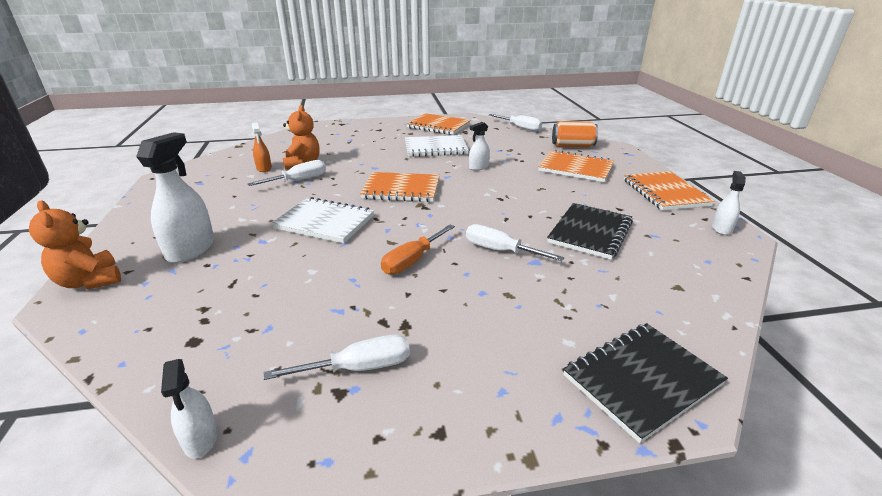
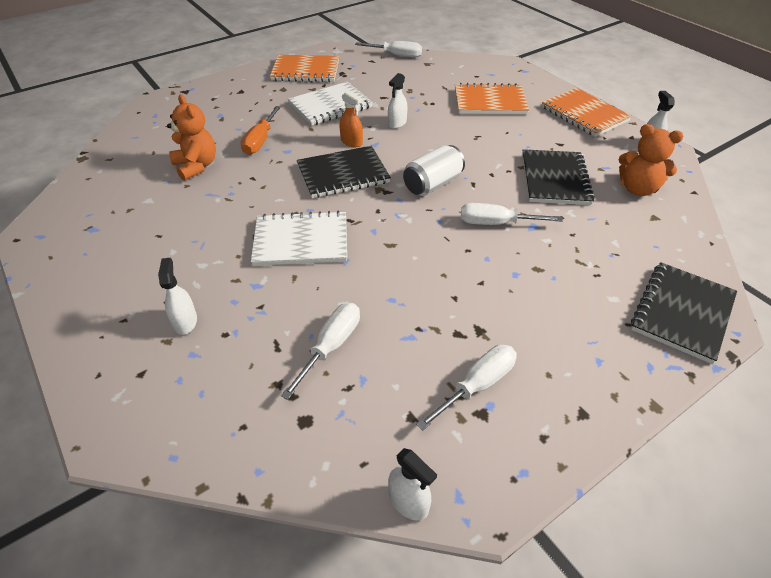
camera: 25 degrees left, 15 degrees up
orange teddy bear [29,200,121,289] -> orange teddy bear moved to [618,124,683,196]
white spray bottle [136,132,214,263] -> white spray bottle [158,258,197,335], size x0.55
white screwdriver [248,160,326,186] -> white screwdriver moved to [281,303,360,400]
orange spray bottle [252,122,272,172] -> orange spray bottle moved to [339,91,363,147]
orange notebook [360,172,440,202] -> black notebook [297,146,391,198]
orange screwdriver [381,224,455,275] -> orange screwdriver moved to [240,106,281,155]
orange can [552,121,598,148] -> none
none -> white can [403,145,465,196]

